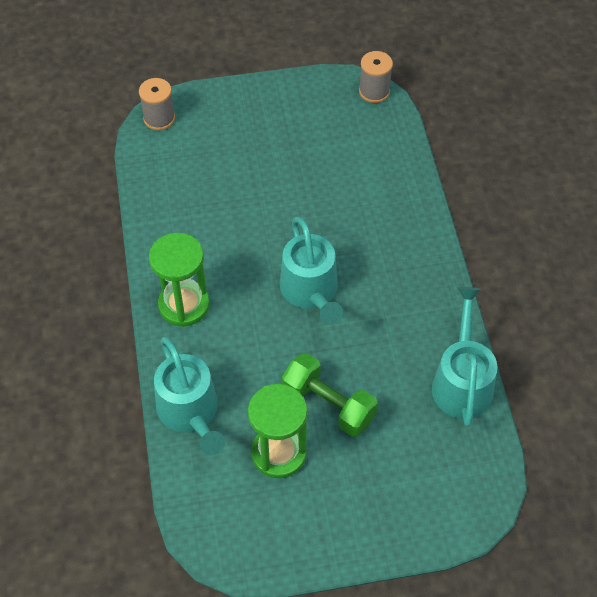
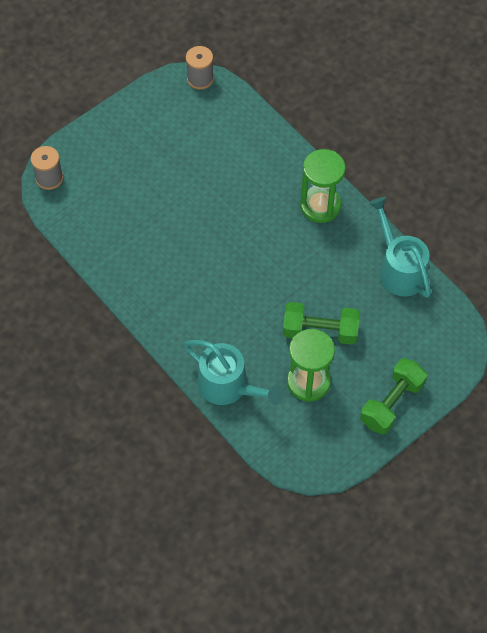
camera: 30 degrees left, 5 degrees up
green hourglass [149,233,210,327] -> green hourglass moved to [300,149,346,223]
turquoise watering can [280,217,343,325] -> none
none -> green dumbbell [360,358,427,435]

